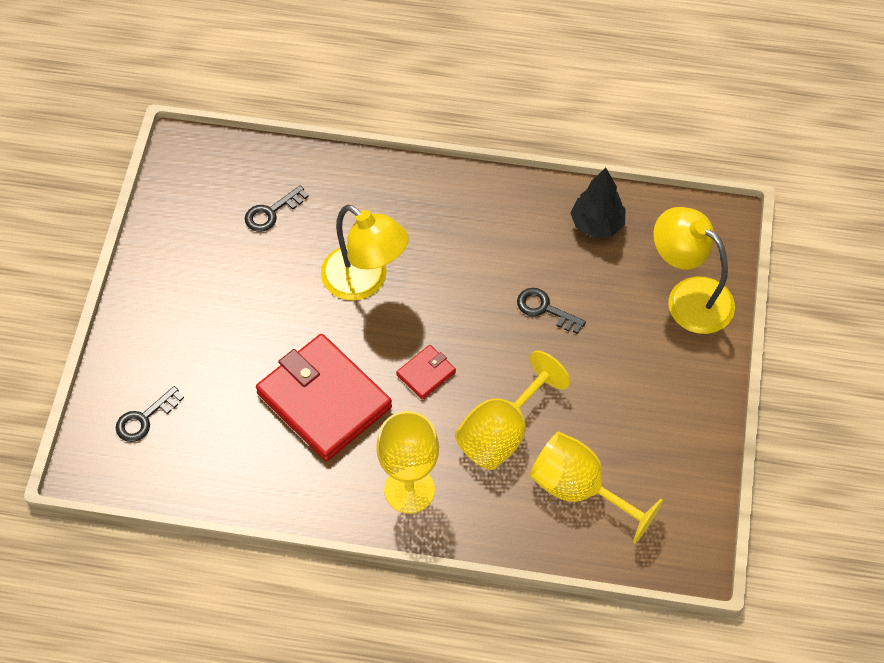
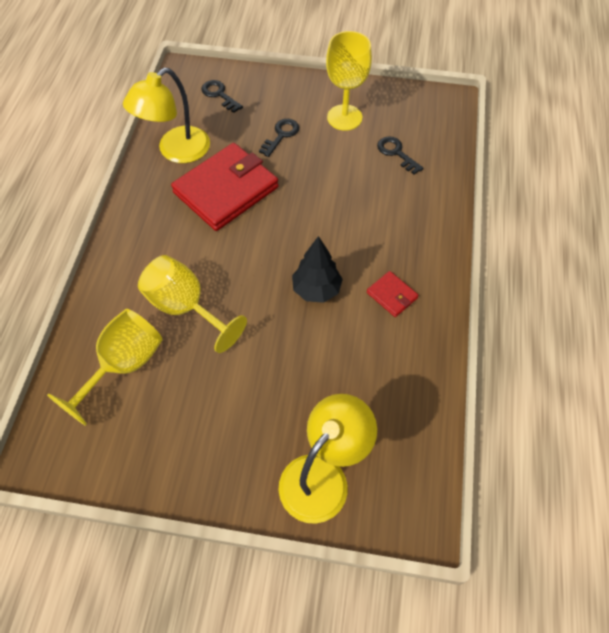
camera: 90 degrees right, 0 degrees up
yellow lamp [321,205,409,301] -> yellow lamp moved to [123,68,210,163]
yellow goblet [376,411,439,514] -> yellow goblet moved to [326,31,372,131]
red wallet [396,345,456,399] -> red wallet moved to [367,271,419,317]
black key [517,288,586,334] -> black key moved to [259,119,299,157]
black tree [570,167,626,238] -> black tree moved to [292,236,343,303]

